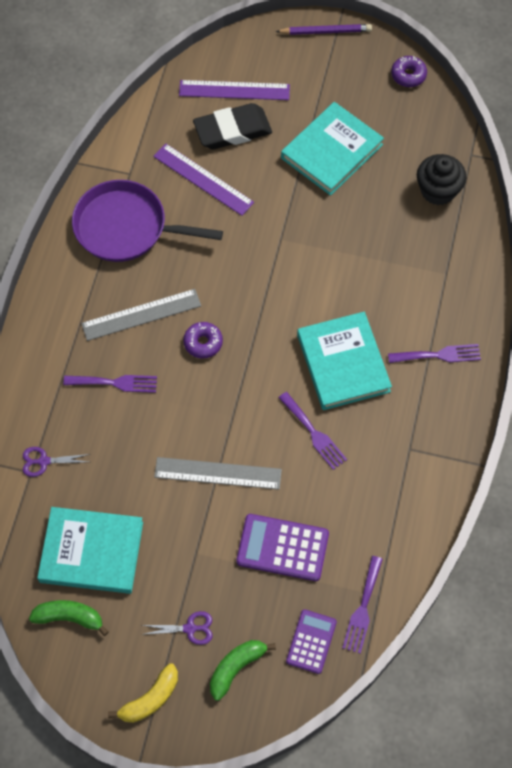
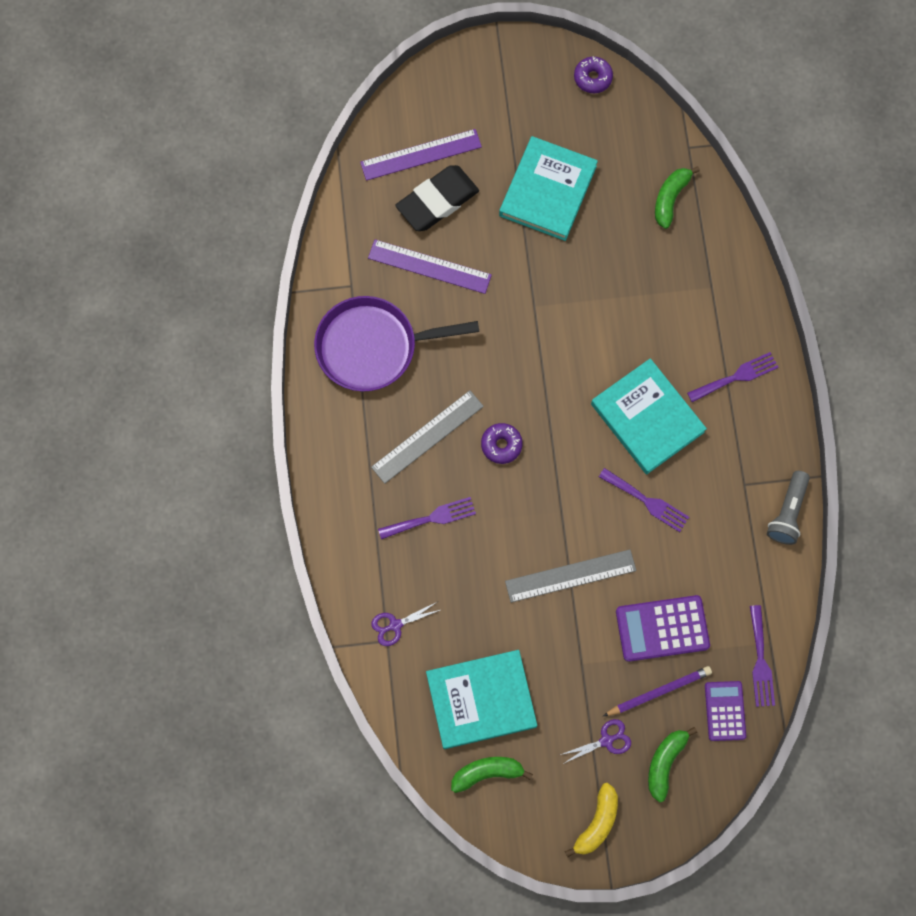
camera: 20 degrees left, 10 degrees up
purple pencil [275,24,372,35] -> purple pencil moved to [603,666,712,716]
black cupcake [417,154,467,205] -> green banana [655,166,700,229]
none -> grey flashlight [767,471,810,545]

